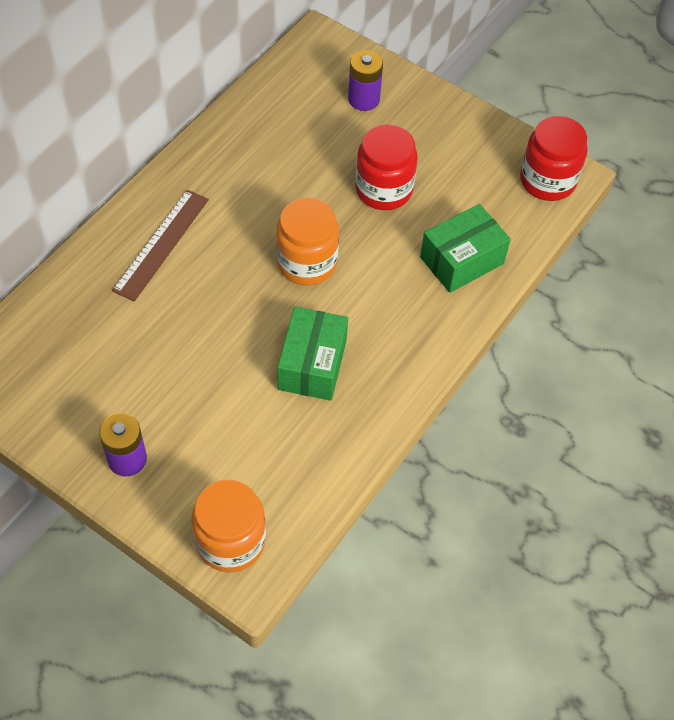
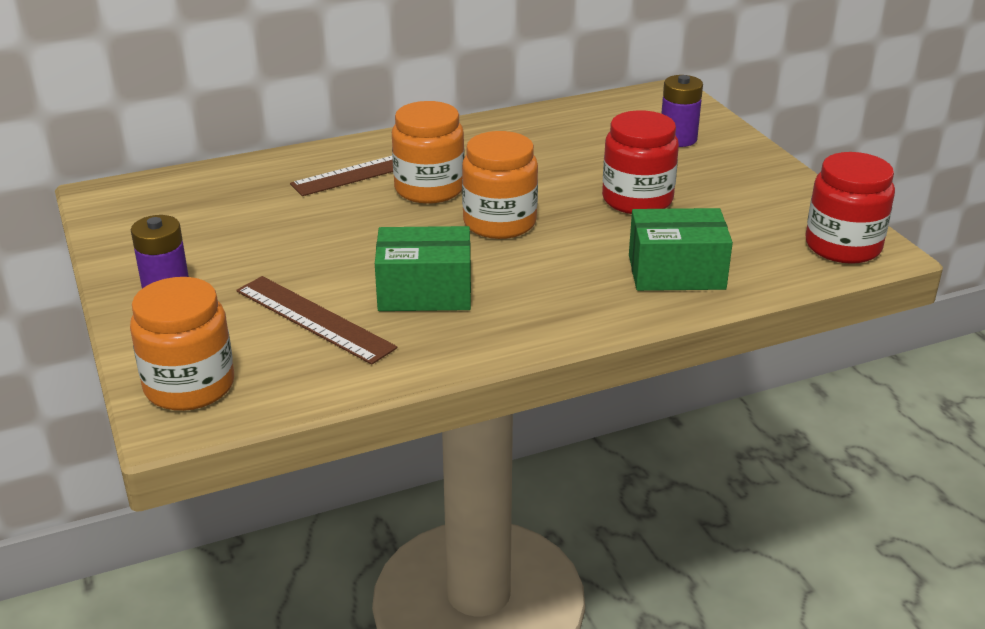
camera: 35 degrees right, 25 degrees down
green box [277,307,348,401] -> green box turned 45 degrees clockwise [375,226,471,311]
none -> brown ruler [236,276,397,365]
none -> orange jar [392,101,465,204]

